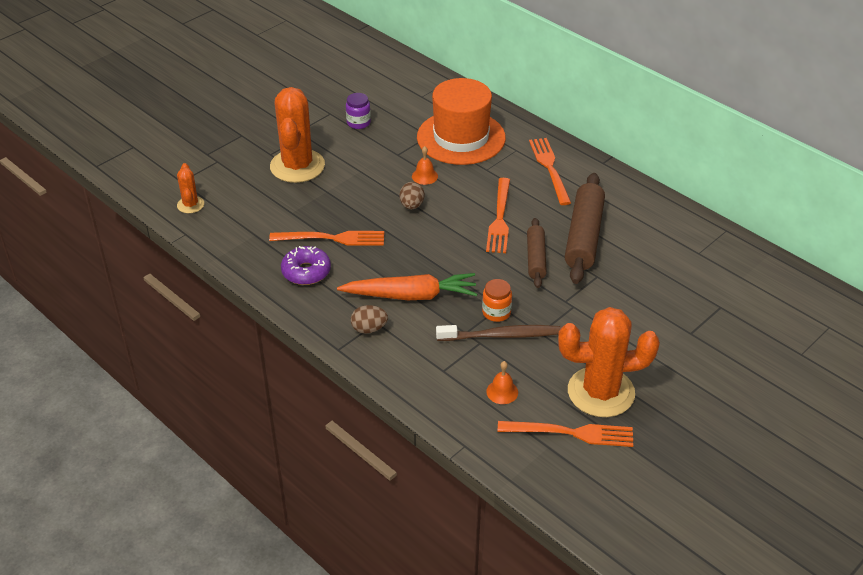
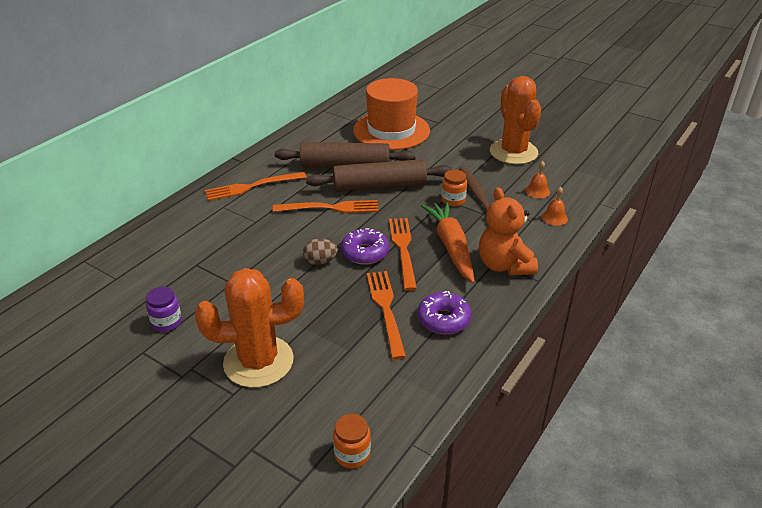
camera: 100 degrees left, 5 degrees down
orange cactus [177,163,204,213] -> orange jar [333,414,371,468]
brown egg [351,305,388,333] -> orange teddy bear [479,187,538,275]
orange bell [412,146,438,185] -> orange bell moved to [541,186,568,226]
orange hat [417,78,506,165] -> orange hat moved to [353,78,430,150]
orange fork [498,421,633,447] -> orange fork moved to [389,218,417,291]
brown rolling pin [527,218,547,288] -> brown rolling pin [306,159,452,192], size x1.67
none -> purple donut [341,228,389,265]

